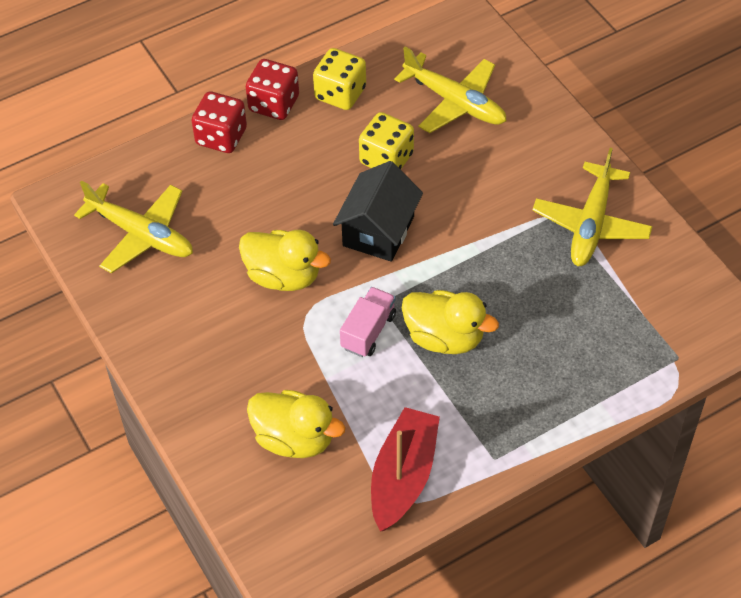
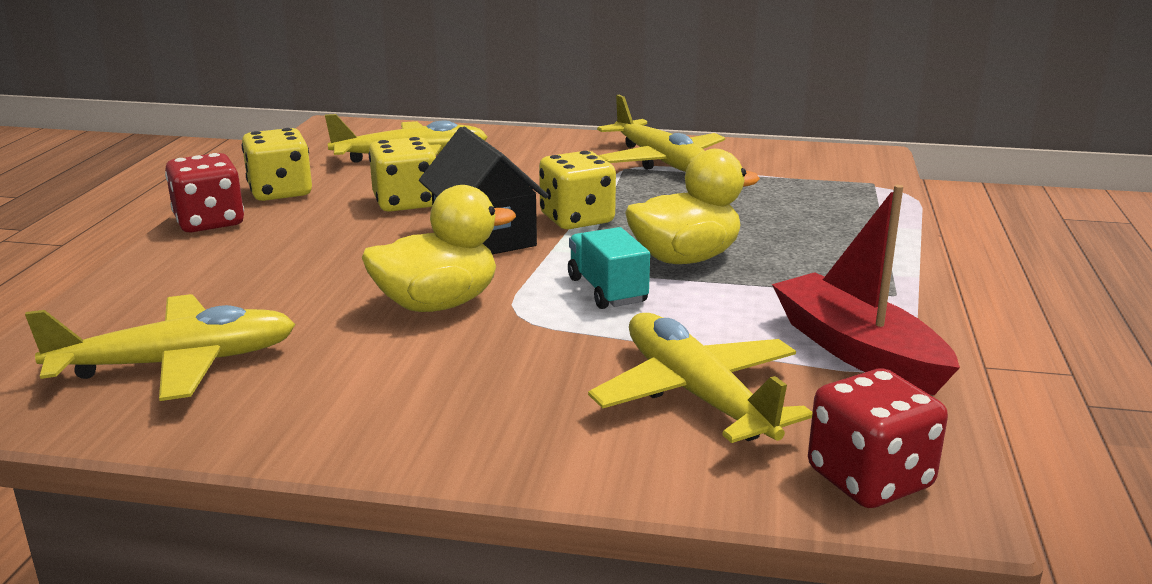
camera: 50 degrees left, 30 degrees down
red dice [192,91,247,153] -> red dice moved to [808,369,948,508]
yellow duck [247,390,346,458] -> yellow plane [588,313,813,443]
pink truck [340,287,396,357] -> turquoise truck [568,227,650,309]
none -> yellow dice [539,151,616,229]

